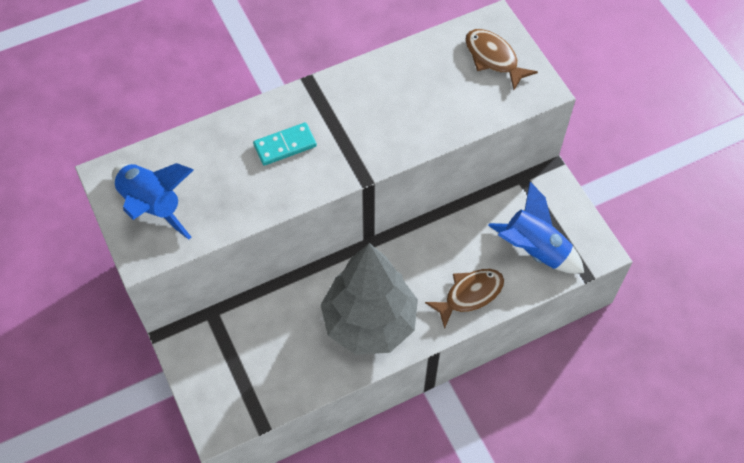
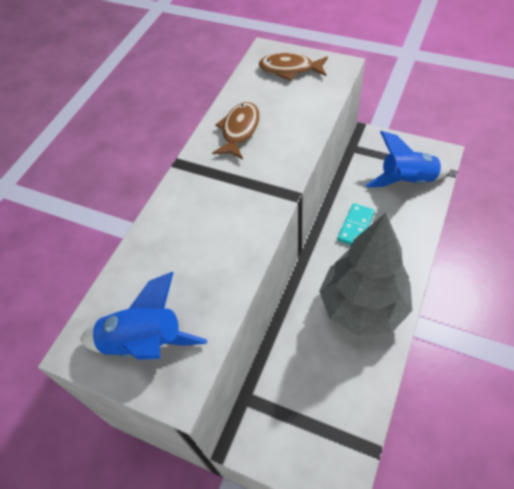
camera: 35 degrees left, 5 degrees down
turquoise domino [253,122,317,166] -> turquoise domino moved to [337,203,375,245]
brown fish [425,269,504,329] -> brown fish moved to [212,102,260,159]

